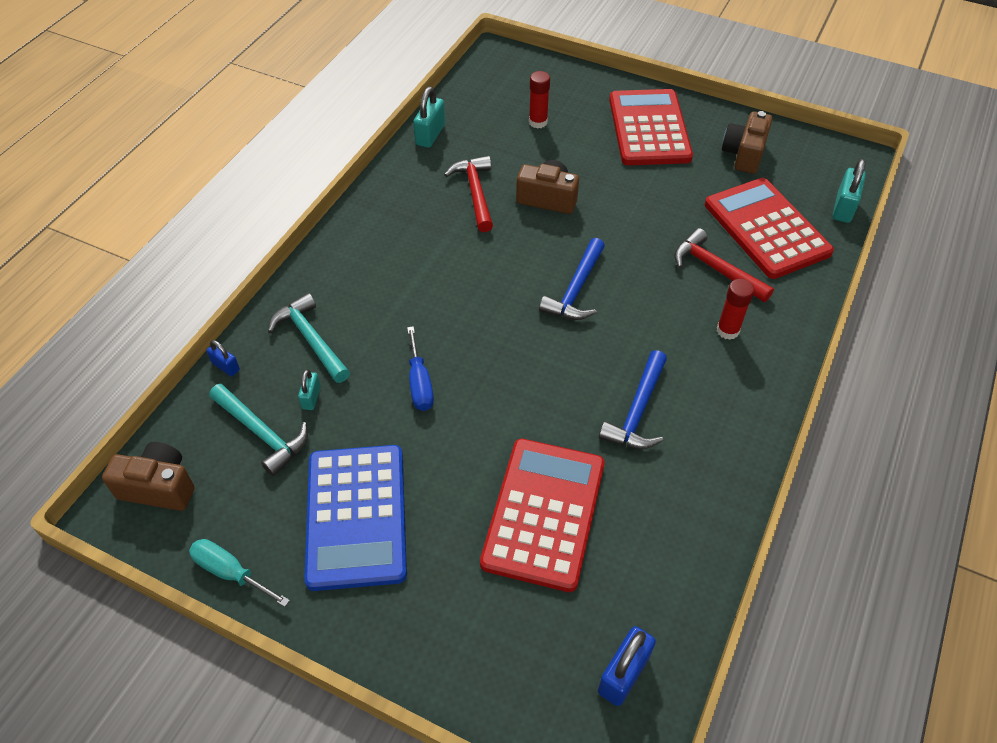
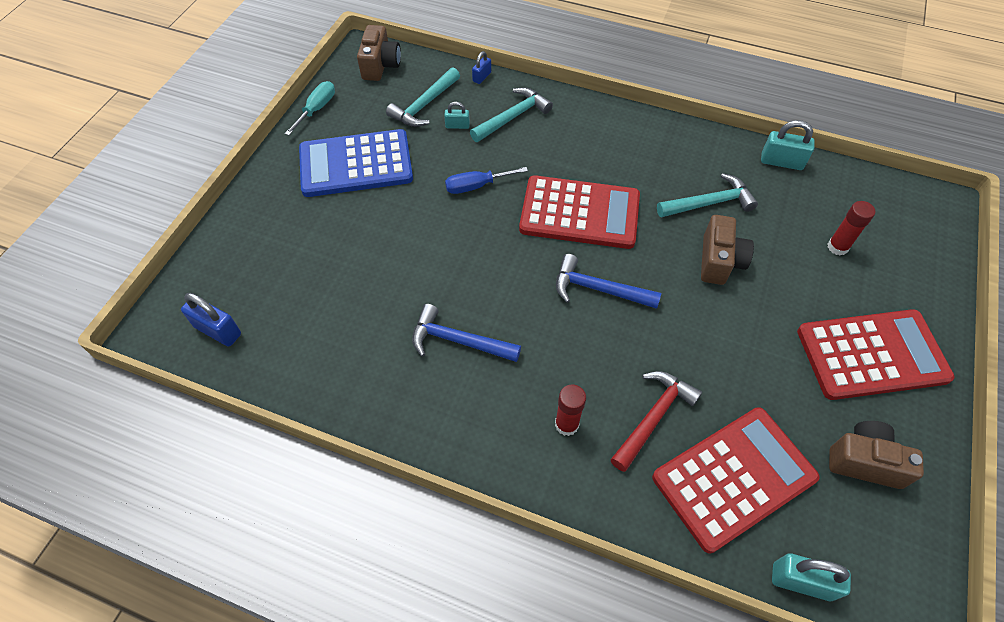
camera: 85 degrees right, 5 degrees up
red hammer [444,156,493,232] -> turquoise hammer [657,173,758,217]
red calculator [480,439,605,592] -> red calculator moved to [519,175,640,249]

